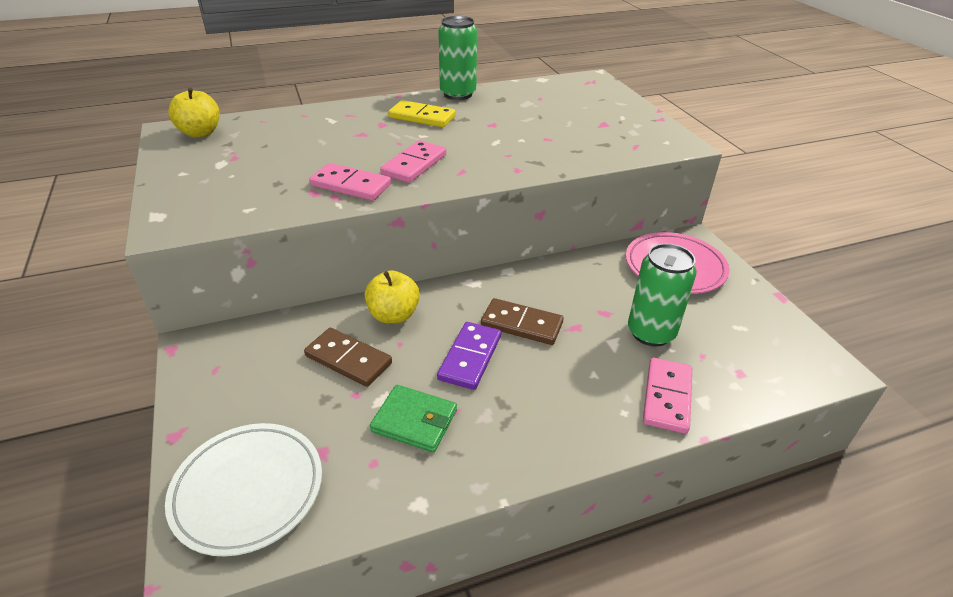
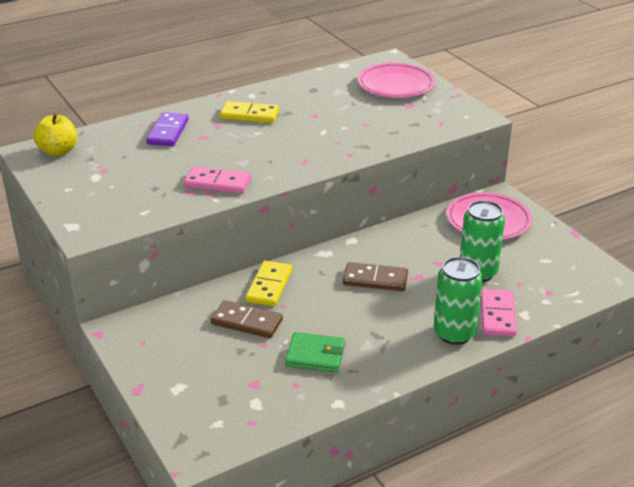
camera: 10 degrees left, 5 degrees down
white plate [165,423,322,557] -> none
yellow apple [365,270,420,324] -> yellow domino [246,261,292,306]
pink domino [380,140,446,183] -> none
purple domino [437,322,501,390] -> purple domino moved to [146,112,189,146]
green can [438,16,477,100] -> green can moved to [434,257,483,345]
none -> pink plate [358,63,435,98]

